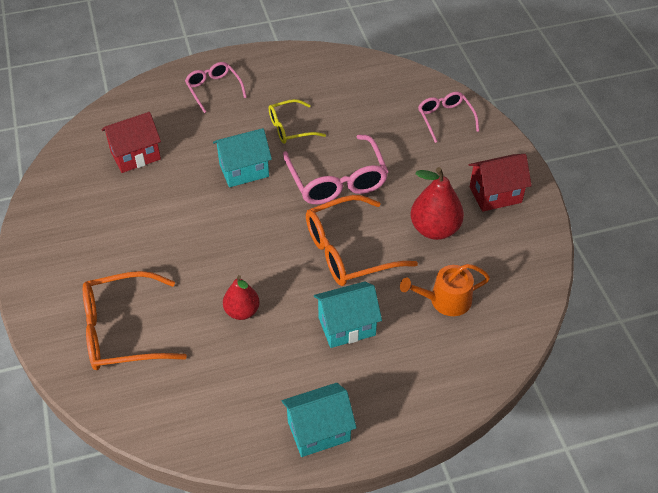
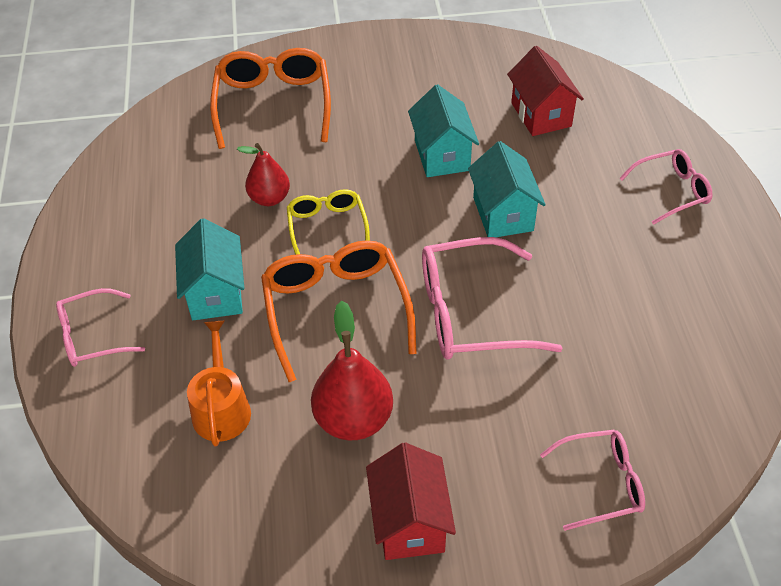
camera: 100 degrees right, 0 degrees up
yellow glasses [269,99,326,144] -> yellow glasses moved to [287,189,370,255]
turquoise house [282,383,357,457] -> turquoise house moved to [408,84,479,177]
none -> pink glasses [56,288,145,367]

